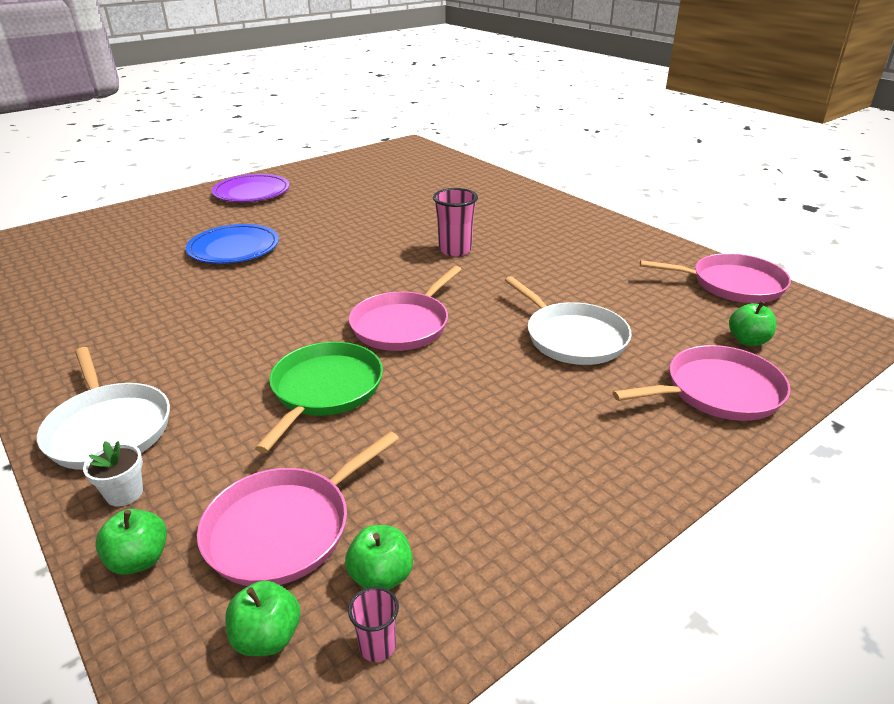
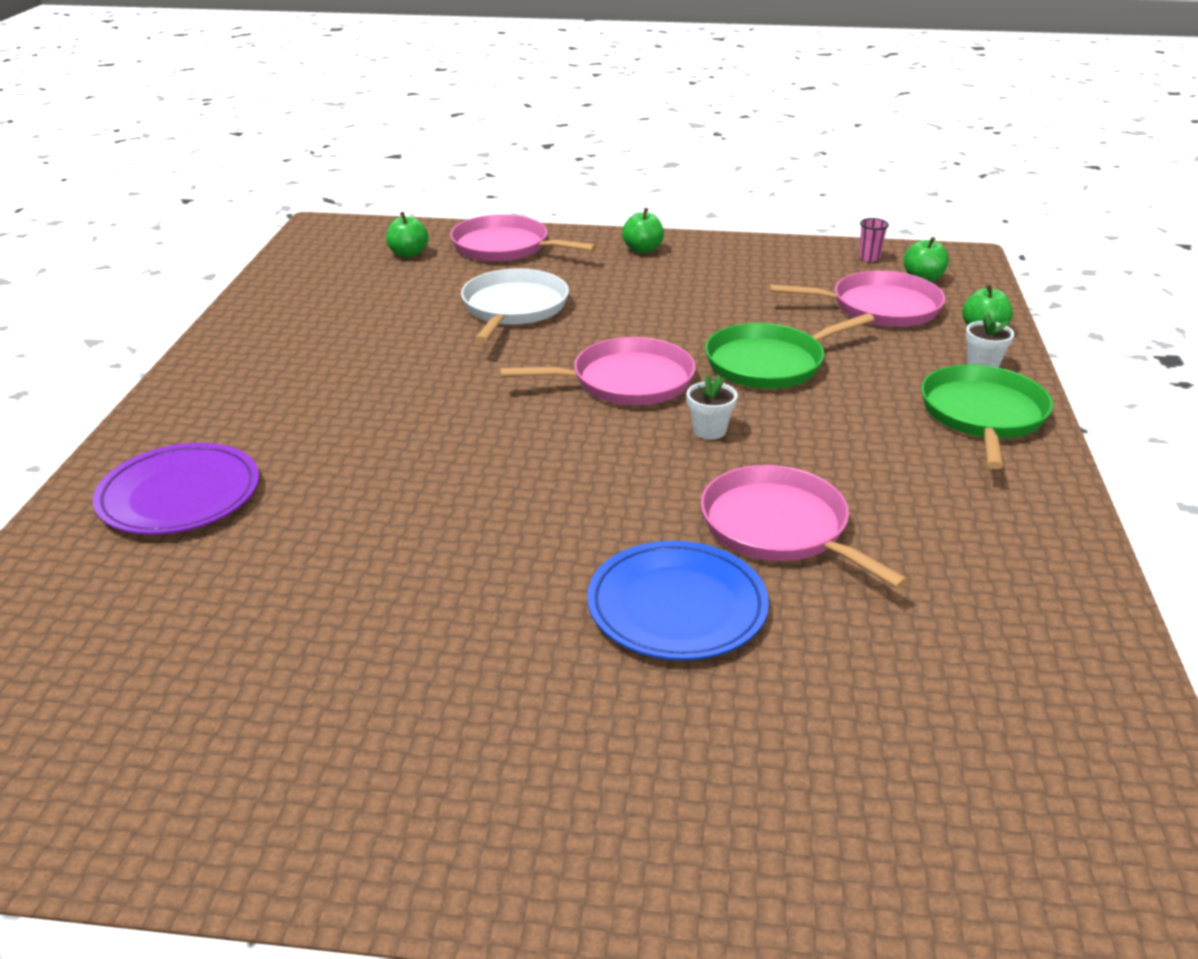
camera: 135 degrees left, 0 degrees up
white pan [37,347,170,470] -> green pan [921,365,1053,469]
purple plate [212,174,290,202] -> purple plate moved to [93,443,259,535]
green apple [345,525,413,590] -> green apple moved to [622,208,664,253]
pink cup [433,188,478,256] -> none
pink pan [640,253,791,303] -> pink pan moved to [701,465,909,589]
none -> white flower pot [687,375,738,440]

